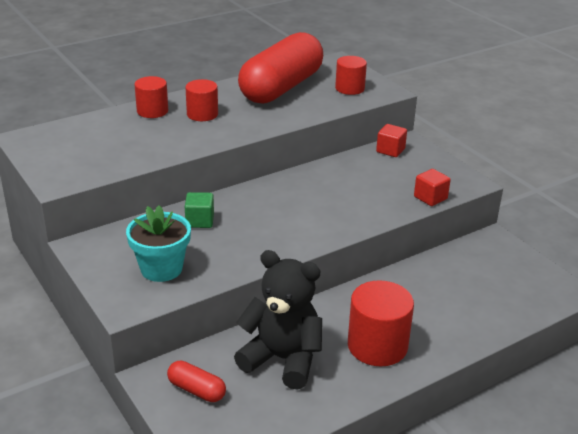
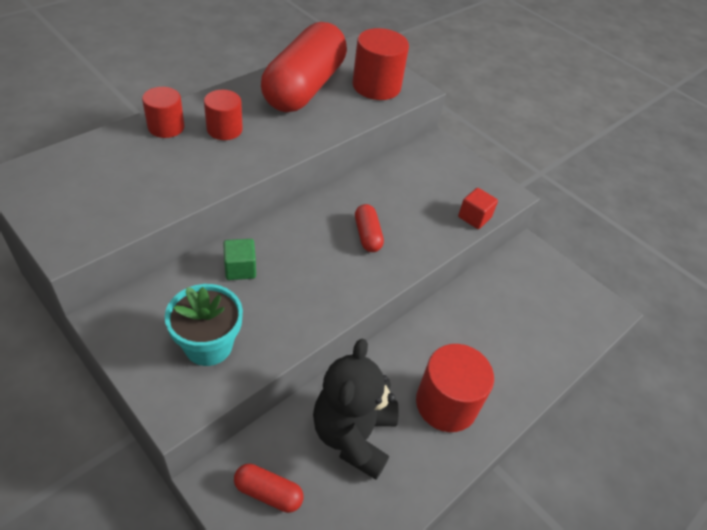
camera: 15 degrees left, 15 degrees up
black teddy bear [234,250,322,389] -> black teddy bear turned 90 degrees counterclockwise [313,338,399,480]
red cylinder [335,56,367,95] -> red cylinder [353,28,409,100], size x1.57
red cube [376,124,407,157] -> none
none -> red capsule [355,204,384,252]

